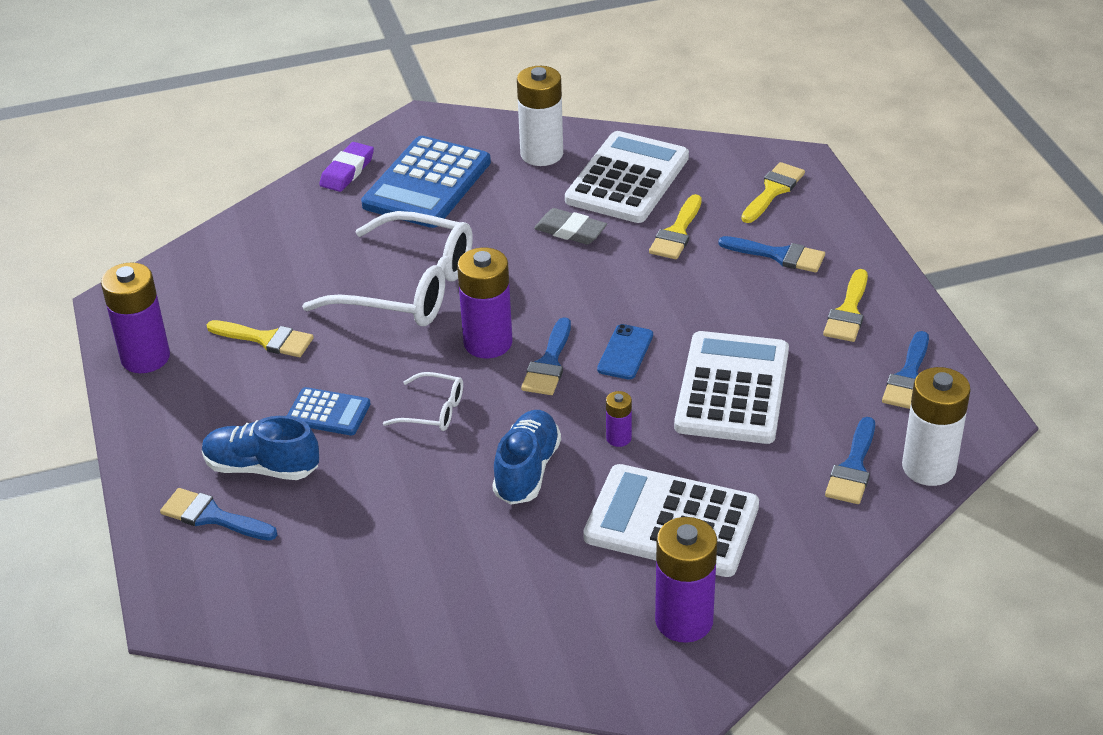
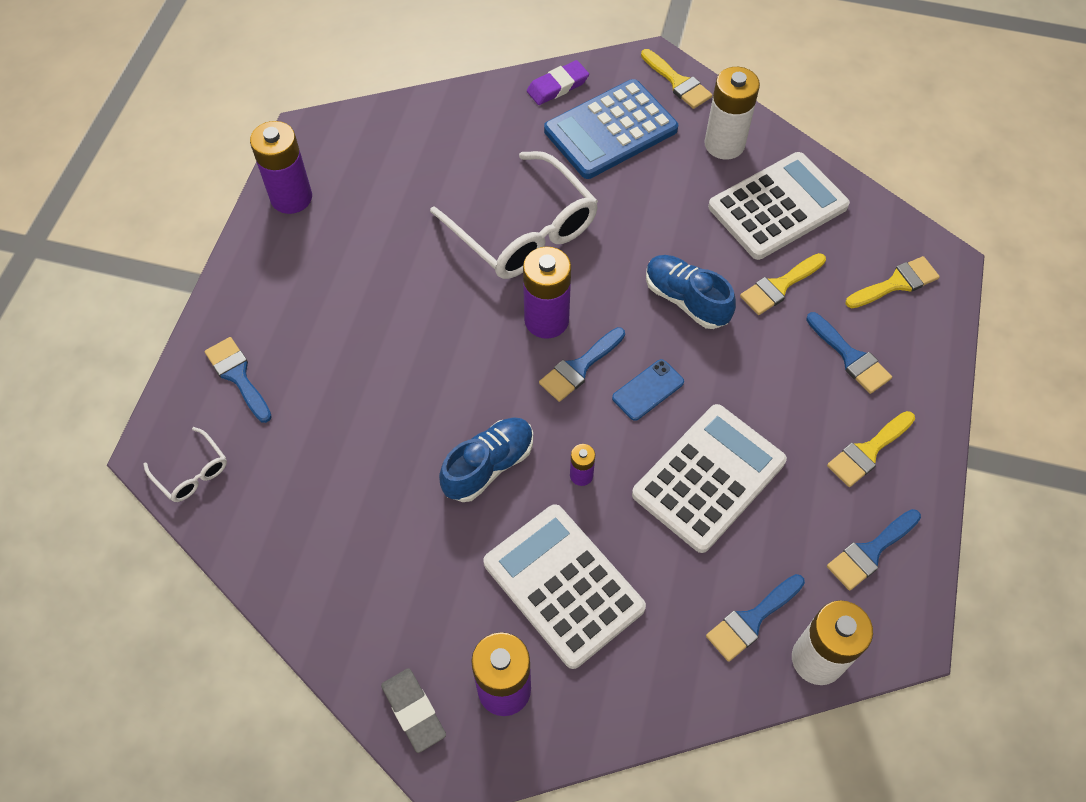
camera: 30 degrees right, 20 degrees up
blue shoe [202,416,319,480] -> blue shoe moved to [646,255,736,329]
yellow brush [207,320,314,357] -> yellow brush moved to [641,49,712,109]
blue calculator [287,387,371,435] -> none
white glasses [383,372,463,431] -> white glasses moved to [143,427,227,502]
grey eraser [534,208,607,245] -> grey eraser moved to [381,668,446,753]

